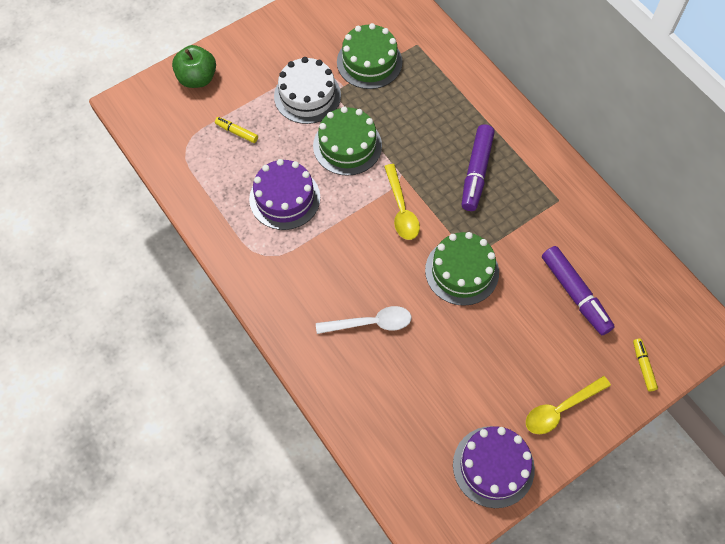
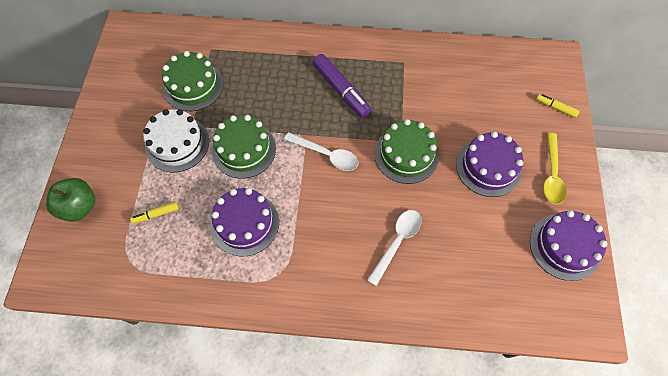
camera: 50 degrees left, 0 degrees up
yellow spoon [384,164,420,240] -> white spoon [284,132,359,171]
purple marker [542,246,615,335] -> none
none -> purple cake [456,132,523,197]

